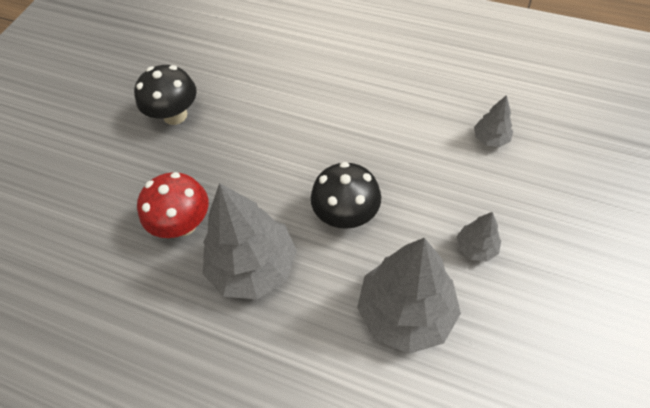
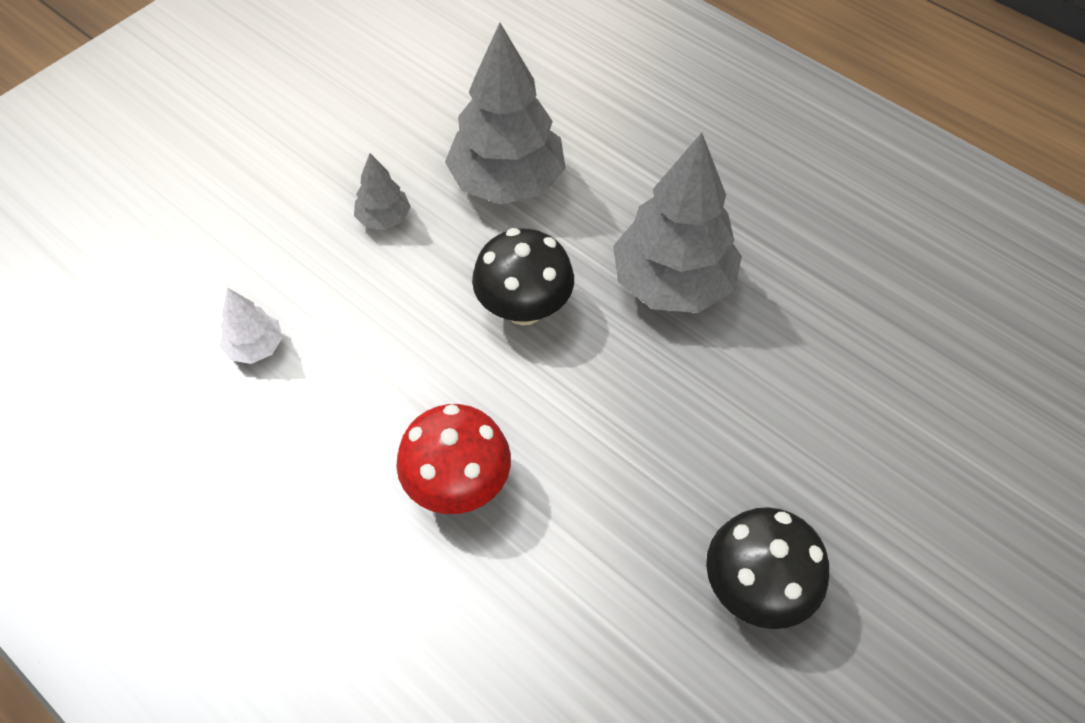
camera: 165 degrees left, 0 degrees up
red mushroom [137,172,208,238] -> red mushroom moved to [396,404,511,514]
grey tree [474,95,513,147] -> white tree [220,288,283,364]

